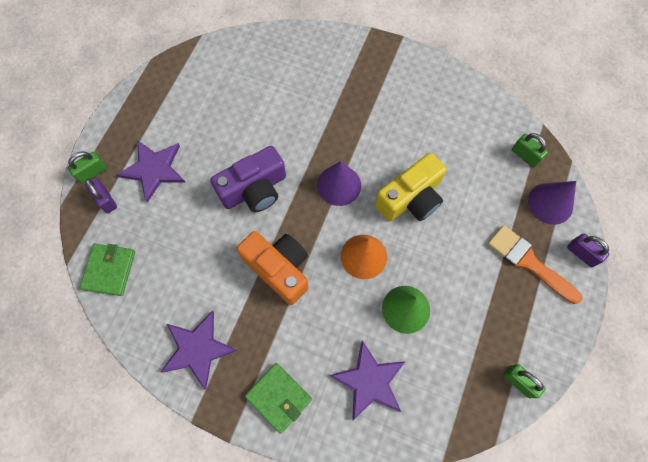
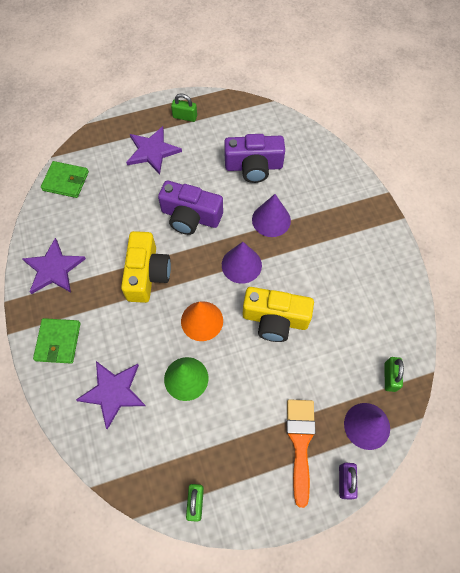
camera: 50 degrees right, 5 degrees down
green padlock [68,151,107,184] -> green padlock moved to [171,94,197,122]
green wallet [80,244,135,296] -> green wallet turned 45 degrees clockwise [41,161,89,198]
purple padlock [85,178,117,213] -> none
orange camera [236,231,309,305] -> yellow camera [121,231,171,303]
none -> purple camera [224,134,285,183]
none -> purple cone [252,194,291,237]

